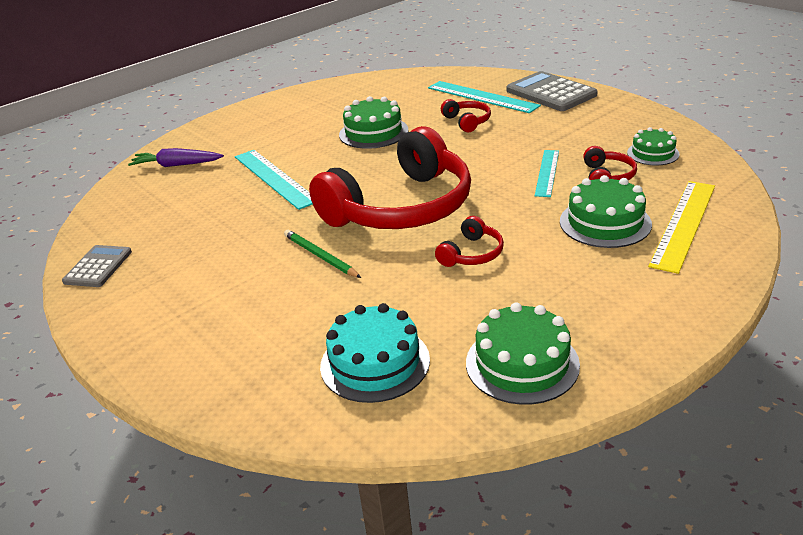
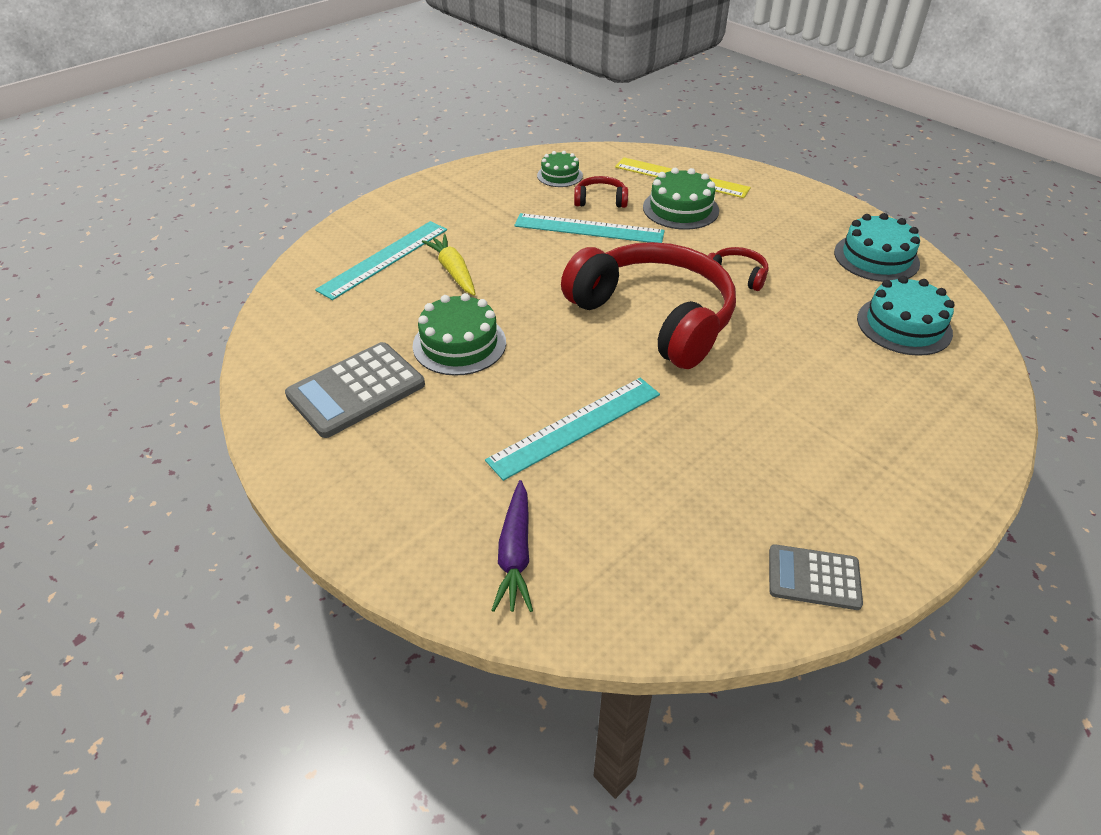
camera: 95 degrees left, 10 degrees up
green pencil [284,230,361,278] -> none
red headphones [441,99,491,132] -> yellow carrot [422,234,476,296]
green cake [466,303,580,405] -> turquoise cake [834,213,920,282]
grey calculator [506,71,598,111] -> grey calculator moved to [285,342,425,438]
turquoise ruler [535,150,559,197] -> turquoise ruler [514,213,665,243], size x1.57

